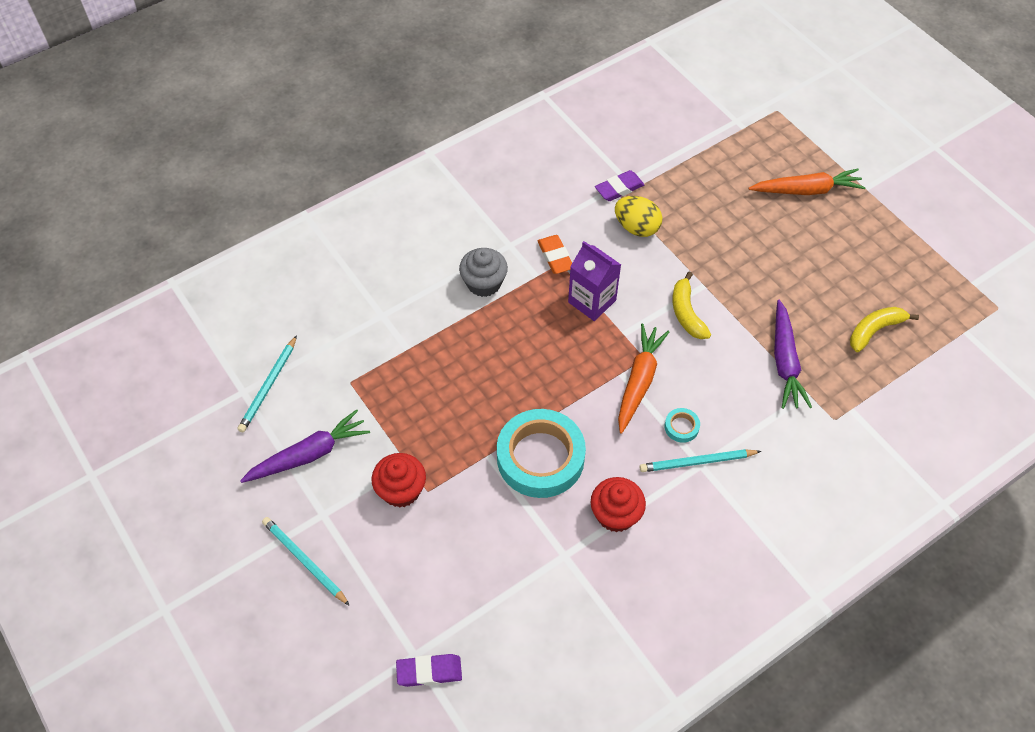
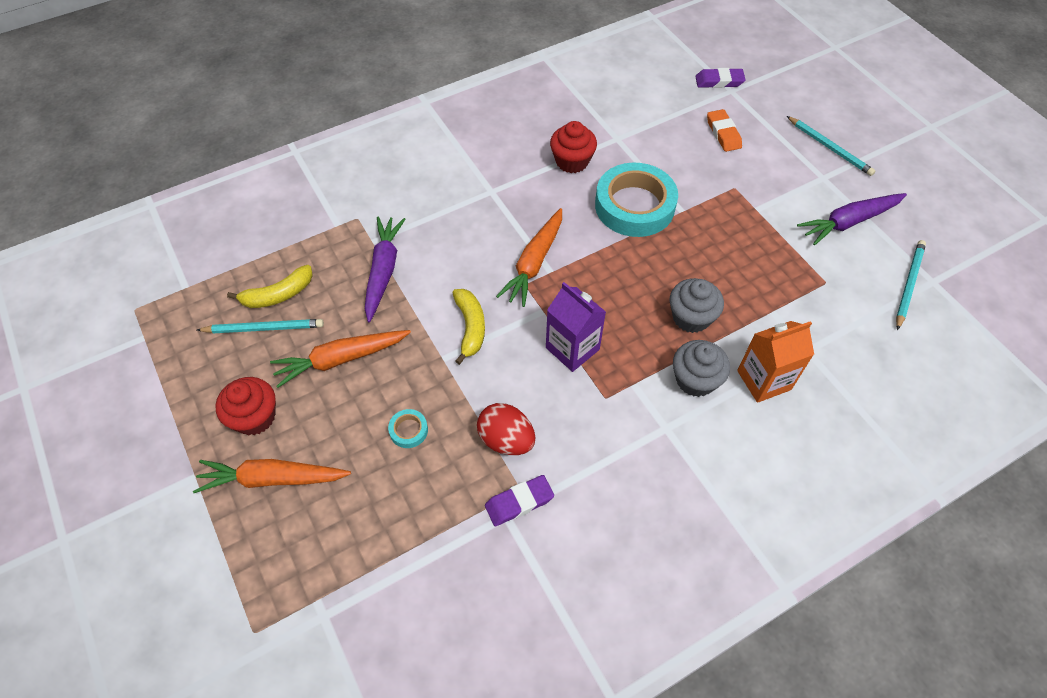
camera: 175 degrees left, 0 degrees up
red cupcake [371,453,426,508] -> red cupcake moved to [216,377,276,435]
orange eraser [538,235,572,274] -> orange eraser moved to [707,109,742,152]
yellow egg [615,196,662,237] -> red egg [477,403,535,455]
turquoise pencil [640,449,761,472] -> turquoise pencil moved to [197,319,324,333]
turquoise tape [665,408,700,443] -> turquoise tape moved to [388,409,428,448]
none -> orange carrot [270,330,411,388]
none -> grey cupcake [670,278,724,333]
none -> orange carton [737,321,814,403]

